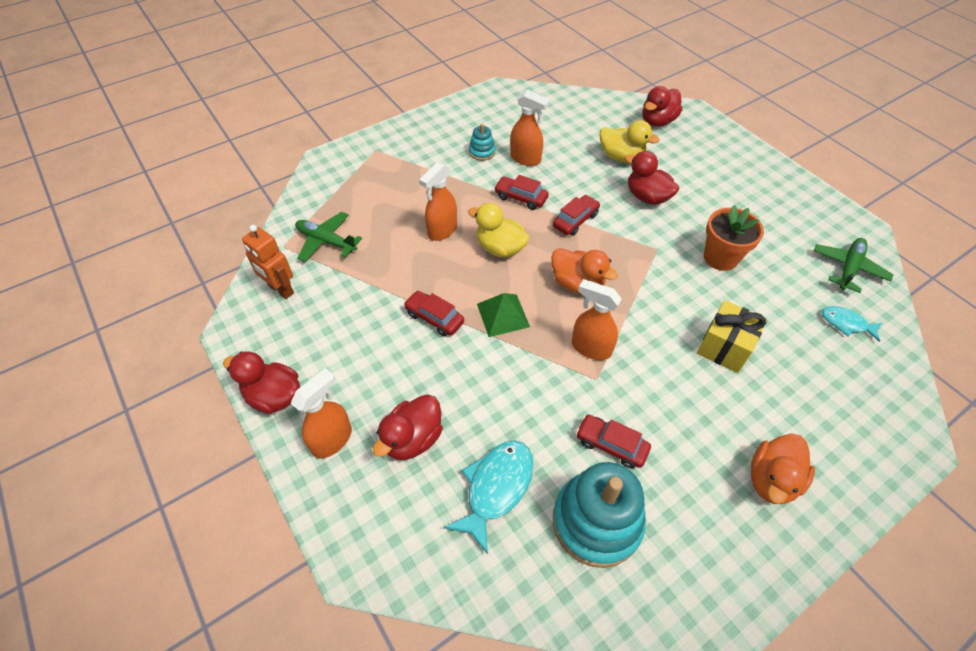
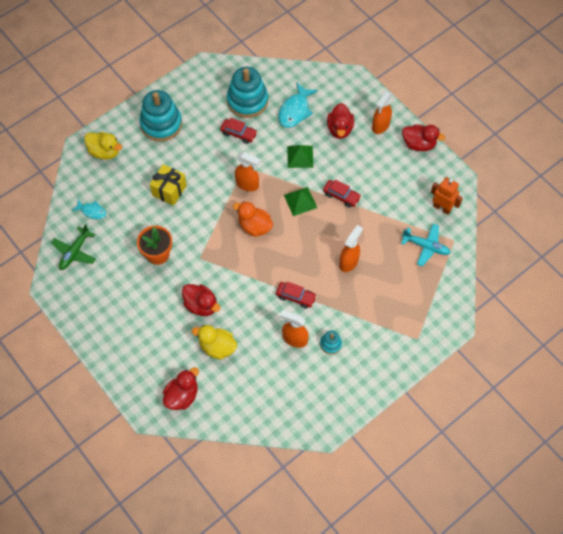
camera: 175 degrees right, 10 degrees up
green plane [295,212,362,262] -> turquoise plane [401,224,451,267]
red duck [373,394,443,460] -> red duck turned 150 degrees clockwise [327,103,354,139]
yellow duck [468,203,530,258] -> yellow duck moved to [84,132,122,160]
red car [553,195,600,236] -> none
orange duck [751,433,815,504] -> turquoise stacking toy [139,90,182,142]
none -> green pyramid [287,145,313,168]

